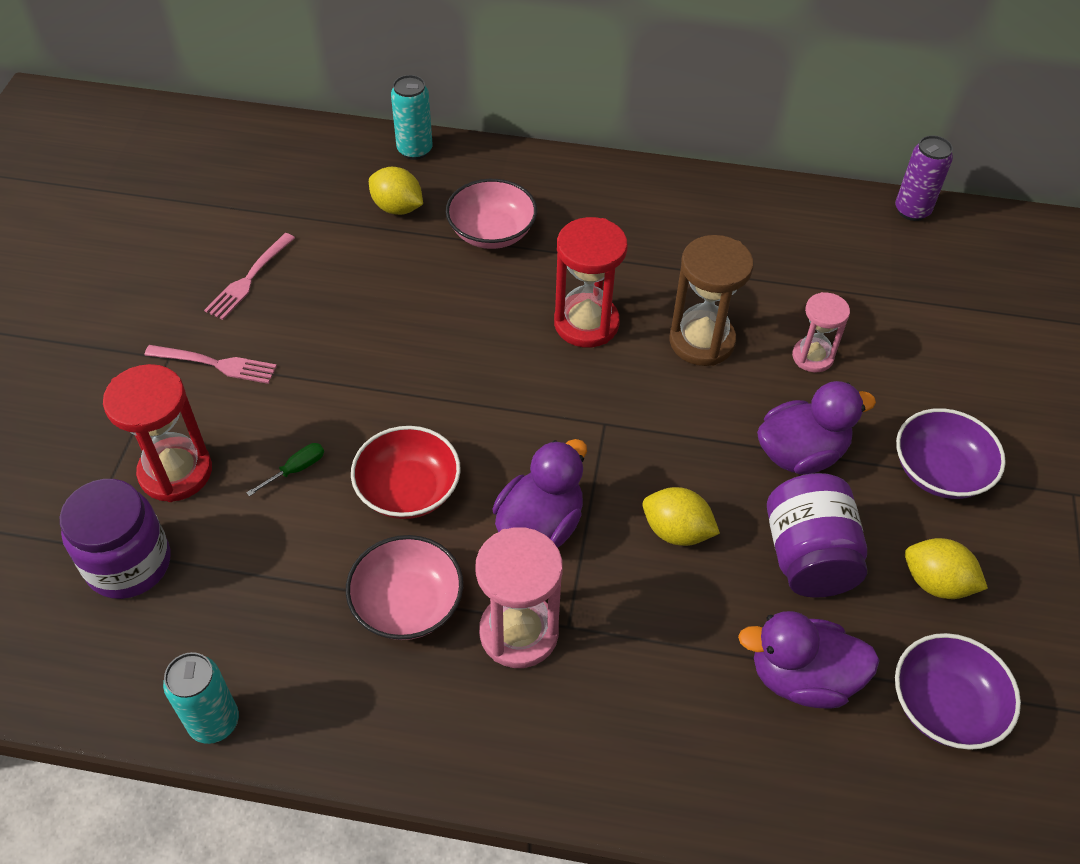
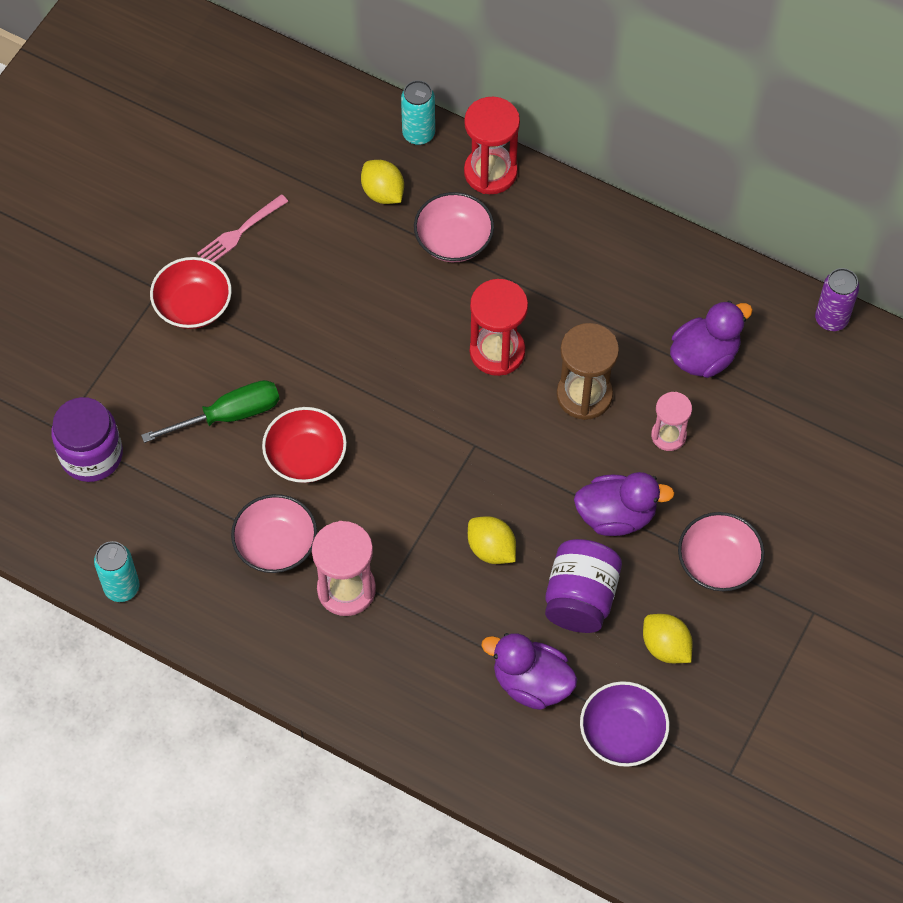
camera: 20 degrees right, 10 degrees up
red hourglass [103,364,212,502] -> red hourglass moved to [464,97,520,194]
pink fork [144,345,277,384] -> red bowl [150,257,232,329]
green screwdriver [246,443,324,496] -> green screwdriver [141,380,280,443], size x2.09
purple duck [493,439,587,548] -> purple duck moved to [670,301,753,378]
purple bowl [896,408,1006,499] -> pink bowl [678,512,765,591]

